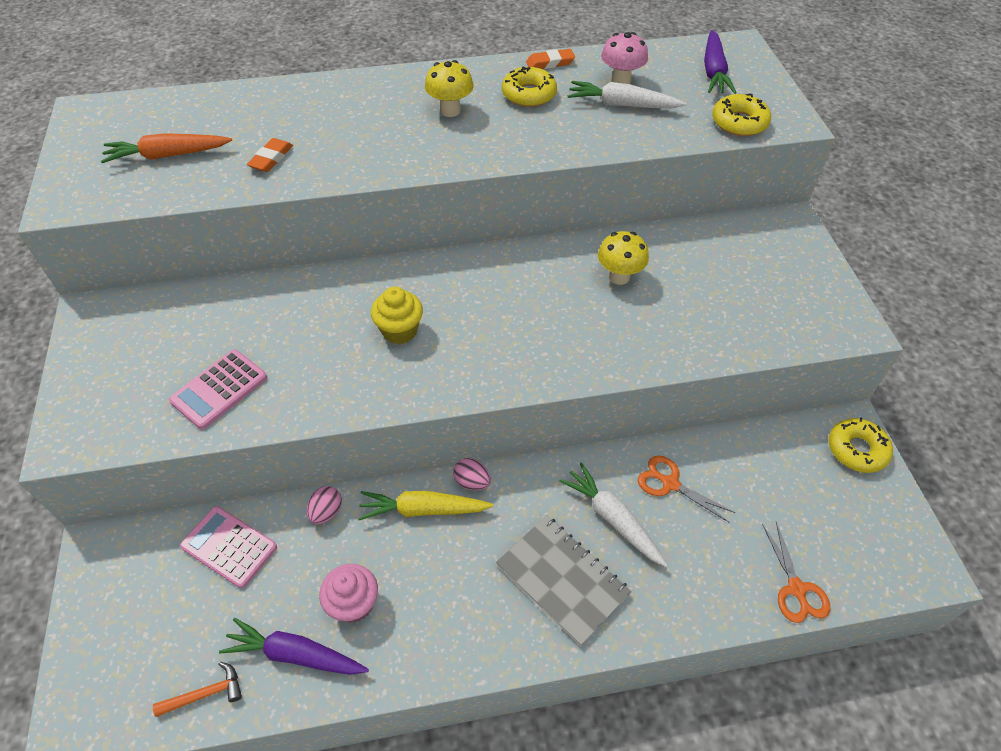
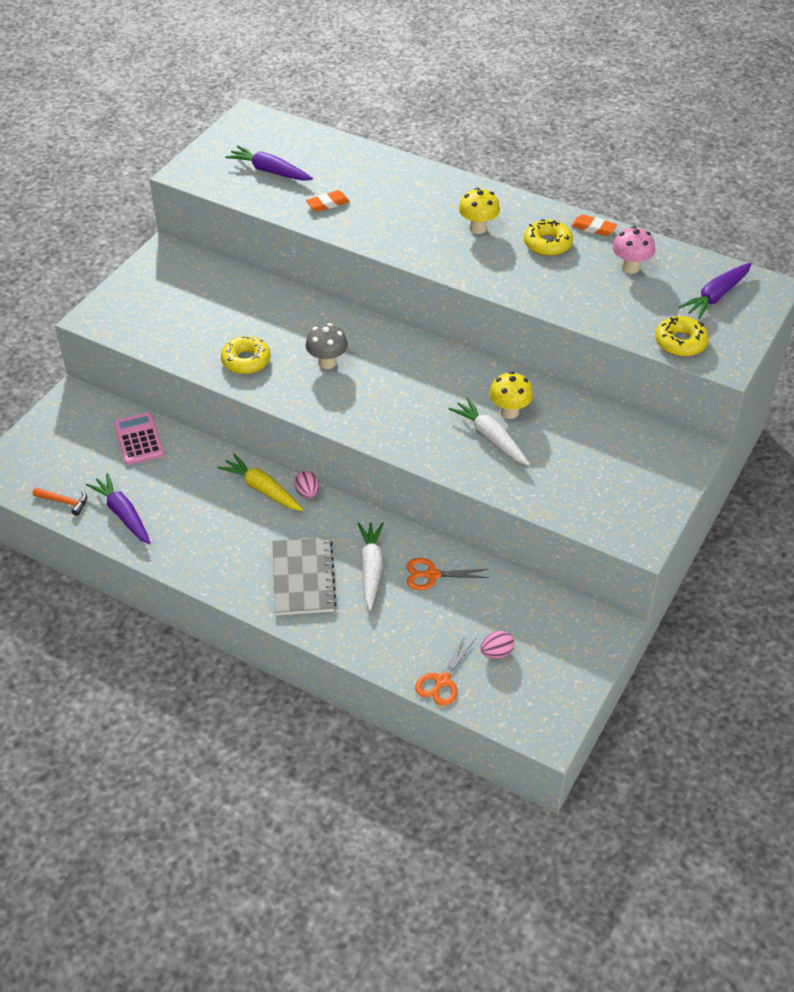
camera: 40 degrees right, 5 degrees down
orange carrot [101,133,232,163] -> purple carrot [225,145,313,181]
pink calculator [169,350,267,429] -> none
pink egg [307,486,342,524] -> pink egg moved to [481,631,514,659]
pink cupcake [319,564,378,623] -> none
yellow cupcake [371,286,423,344] -> grey mushroom [305,323,348,369]
white carrot [568,81,686,108] -> white carrot moved to [449,397,530,466]
orange scissors [638,456,735,523] -> orange scissors turned 75 degrees counterclockwise [406,558,489,590]
yellow donut [829,417,893,473] -> yellow donut moved to [221,335,270,374]

